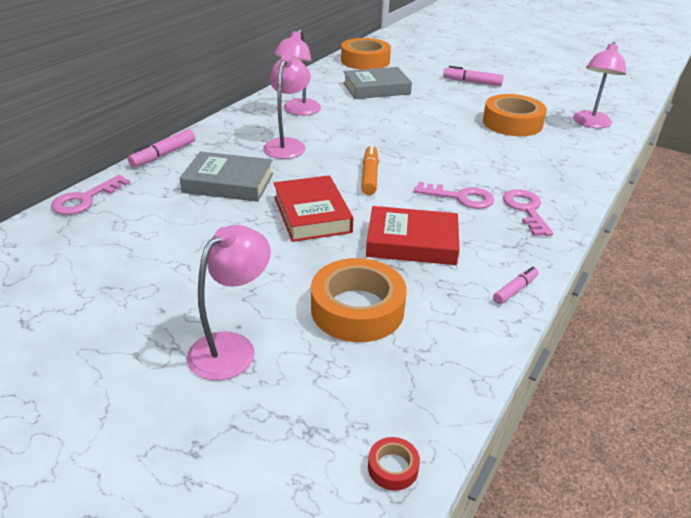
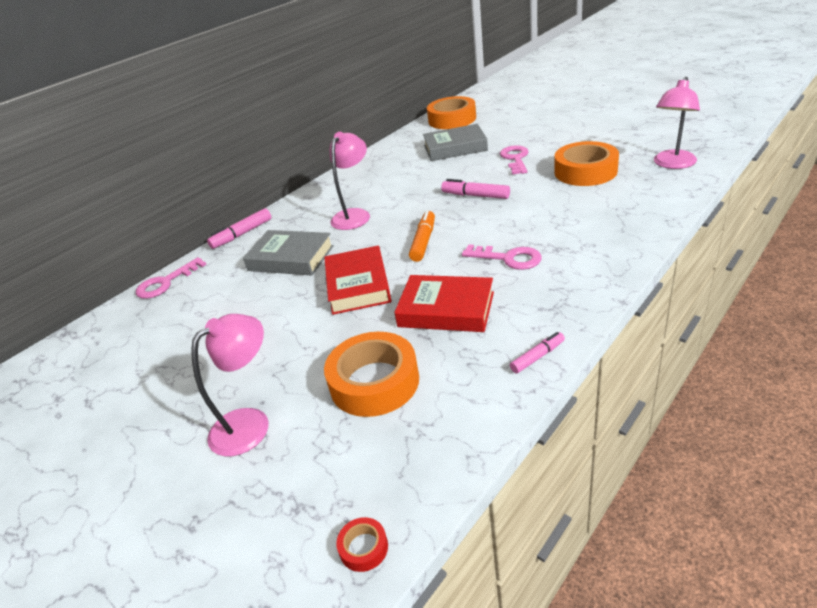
camera: 15 degrees right, 0 degrees up
pink lamp [274,29,321,115] -> none
pink marker [443,66,504,86] -> pink marker moved to [441,179,510,199]
pink key [503,189,553,236] -> pink key moved to [500,145,529,175]

